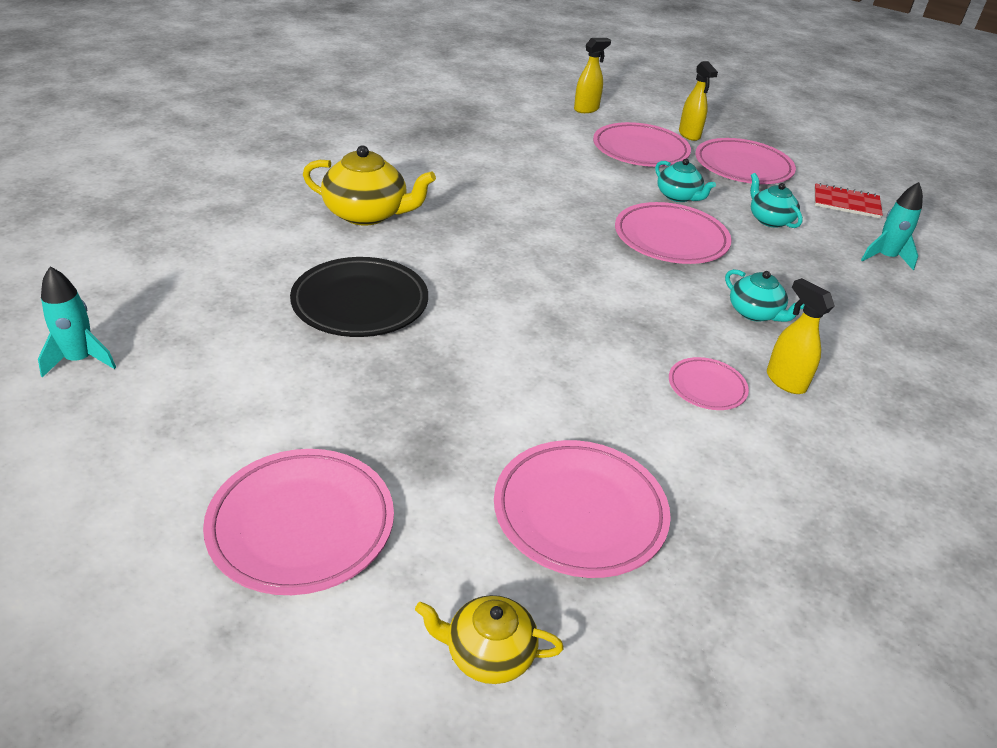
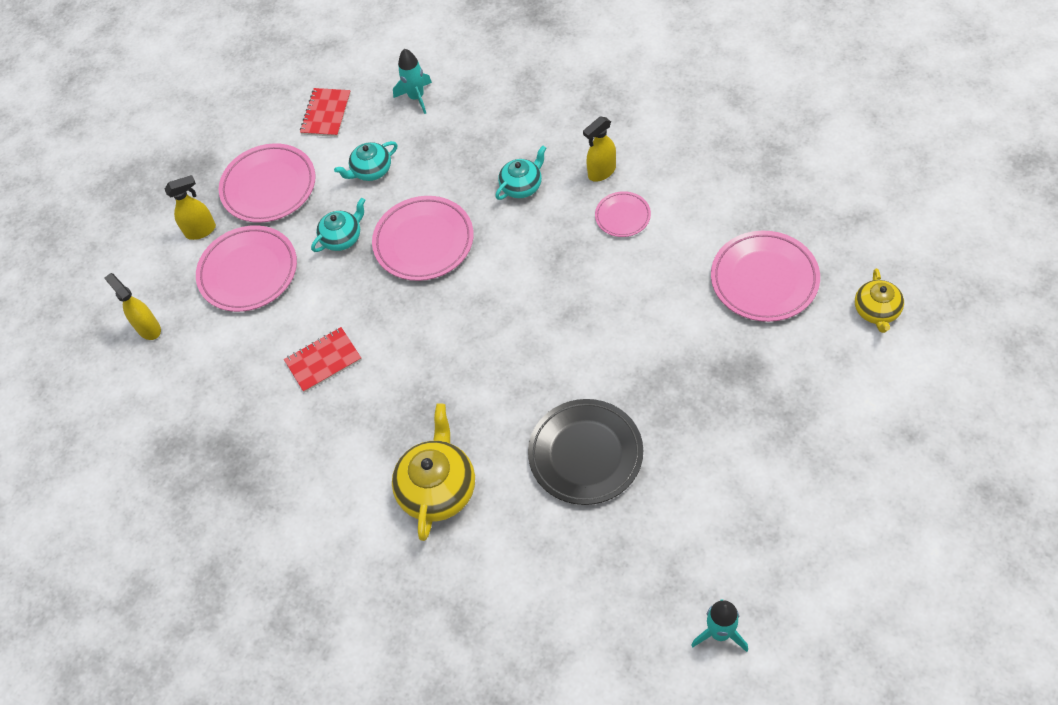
camera: 85 degrees left, 20 degrees up
pink plate [203,449,394,595] -> none
none -> red notebook [284,327,362,393]

